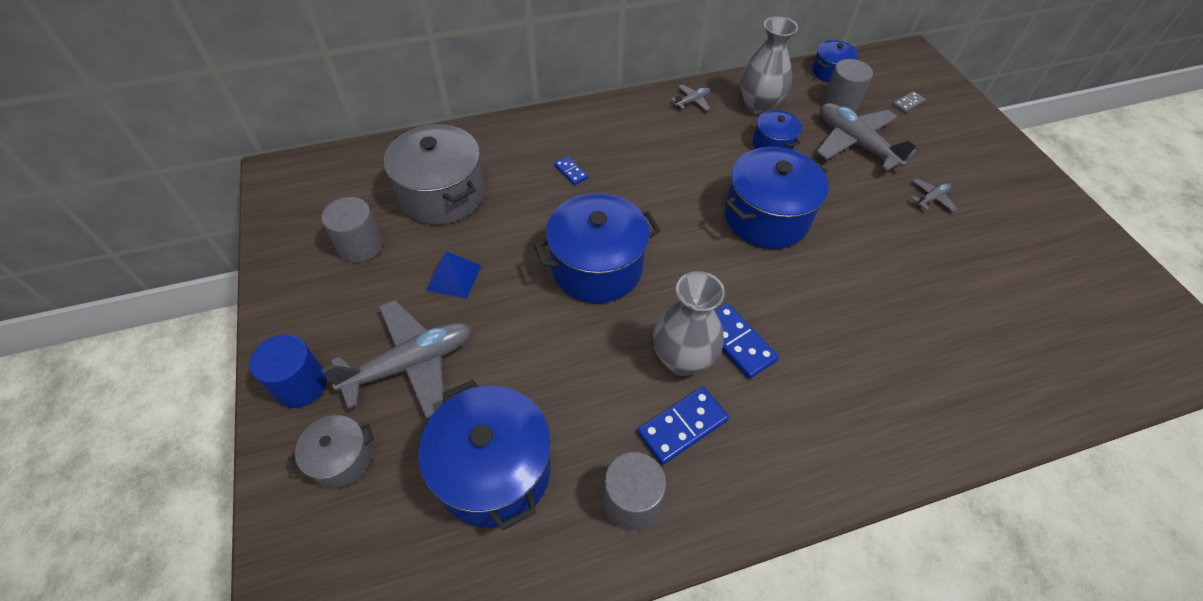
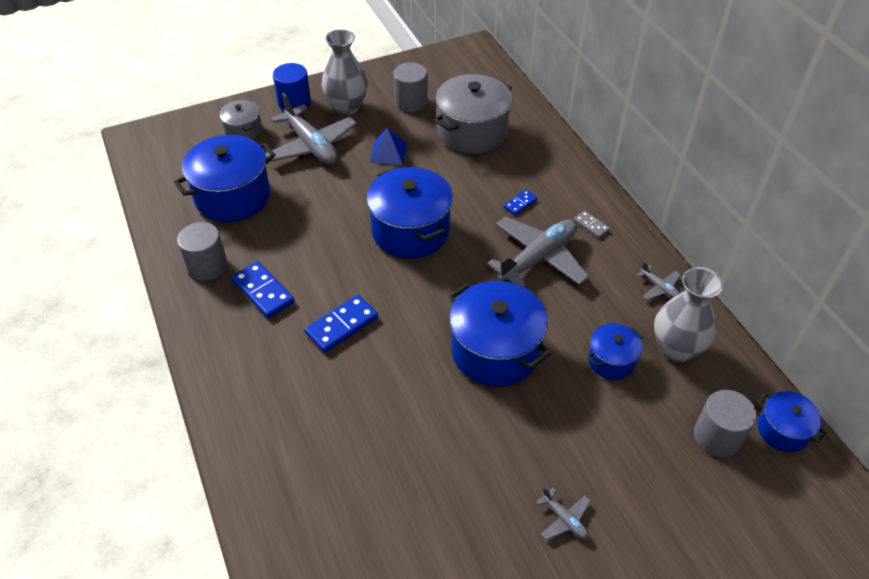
camera: 85 degrees right, 5 degrees down
grey vase [653,271,725,376] -> grey vase moved to [322,29,368,115]
grey plane [816,103,917,171] -> grey plane moved to [487,217,589,287]
grey domino [893,91,926,113] -> grey domino moved to [574,211,610,238]

